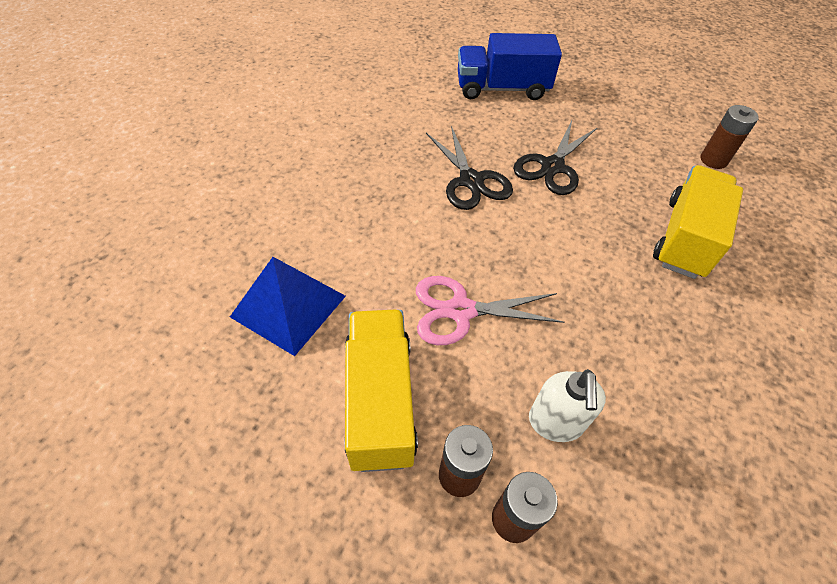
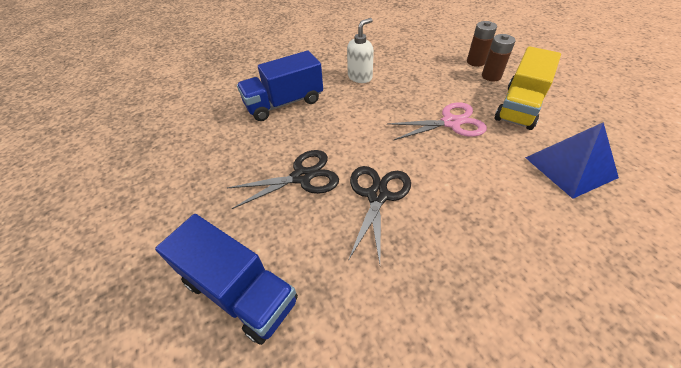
camera: 140 degrees left, 5 degrees down
pink scissors [416,276,564,345] -> pink scissors turned 45 degrees counterclockwise [387,102,487,140]
white soap dispenser [529,369,606,442] -> white soap dispenser moved to [347,18,374,83]
yellow truck [653,165,743,279] -> blue truck [237,50,323,121]
brown battery [700,105,759,169] -> none

